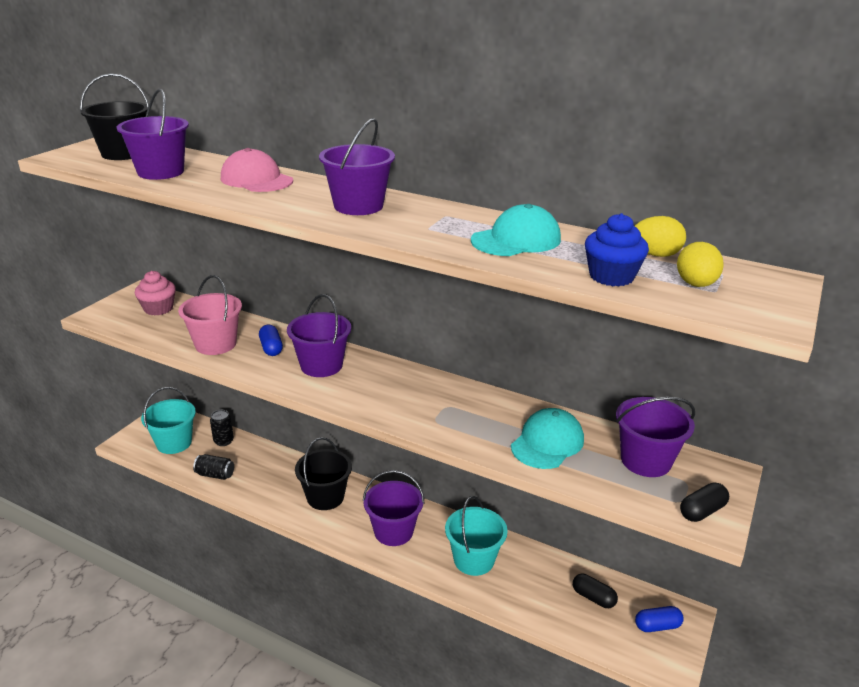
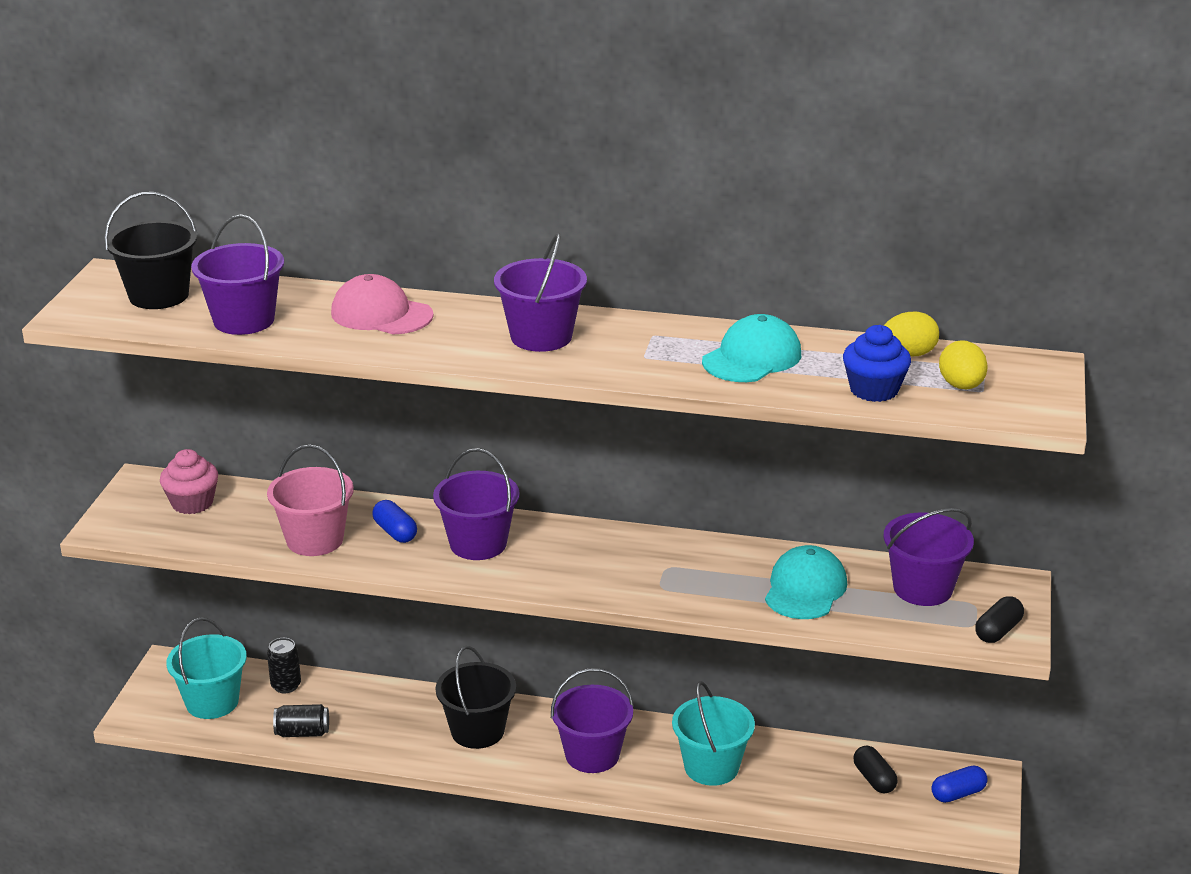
camera: 15 degrees left, 0 degrees up
black capsule [573,574,618,608] -> black capsule turned 45 degrees clockwise [853,745,898,793]

